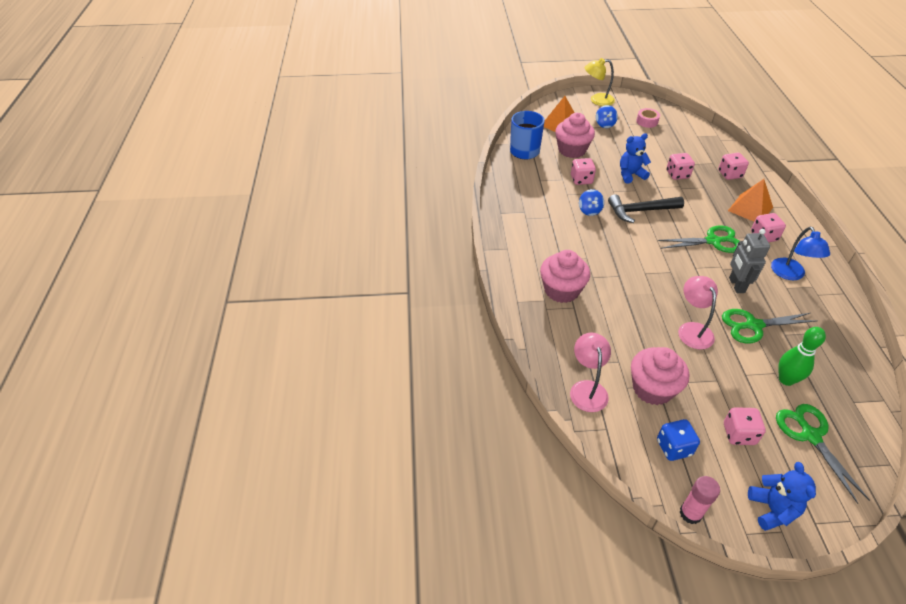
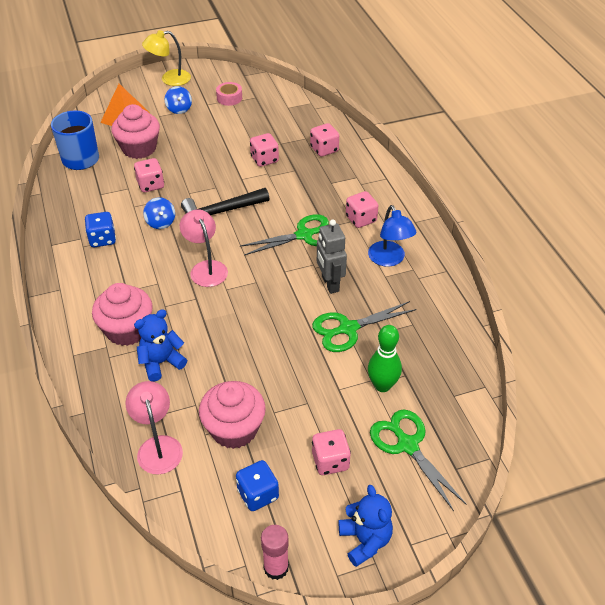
camera: 15 degrees left, 0 degrees up
blue teddy bear [620,133,651,184] -> blue teddy bear moved to [134,309,187,382]
pink lamp [678,276,718,349] -> pink lamp moved to [180,209,228,287]
orange pyramid [728,179,773,222] -> none
none -> blue dice [85,212,116,247]

